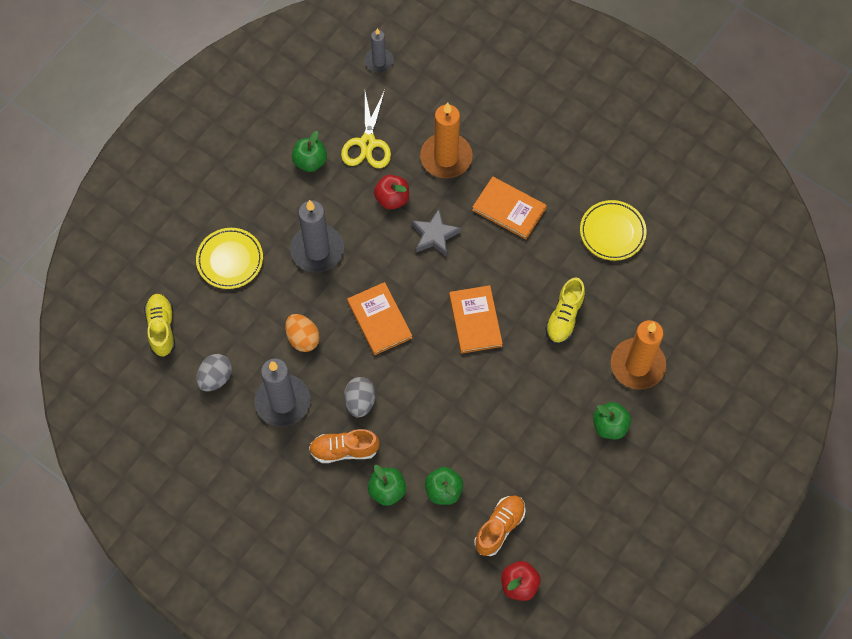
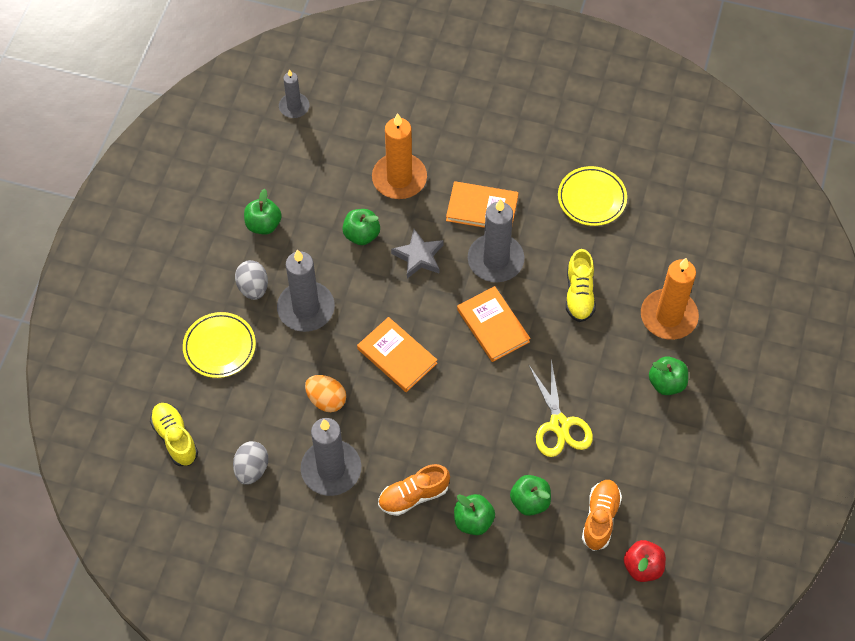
camera: 20 degrees left, 5 degrees down
yellow scissors [341,90,391,168] -> yellow scissors moved to [528,359,593,457]
grey egg [344,377,376,418] -> grey egg moved to [235,260,268,300]
red apple [374,175,409,209] -> green apple [342,209,380,245]
none -> grey candle [468,199,524,282]

